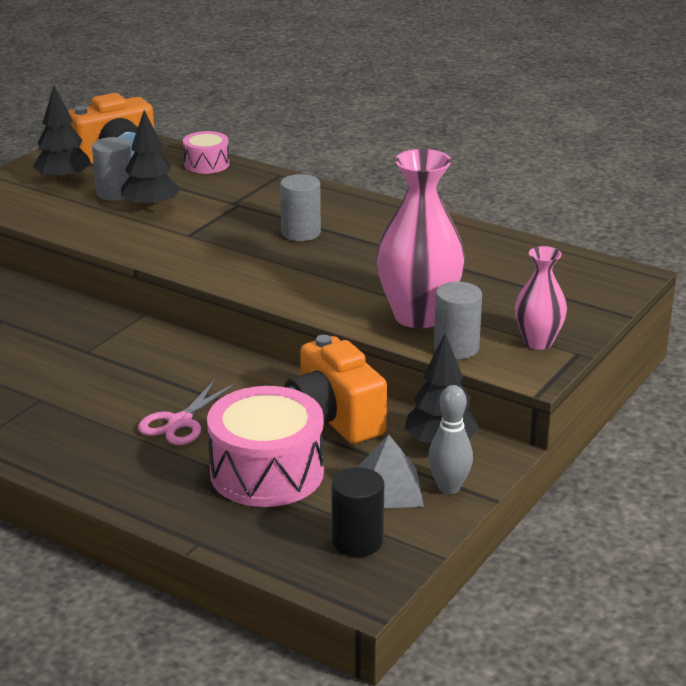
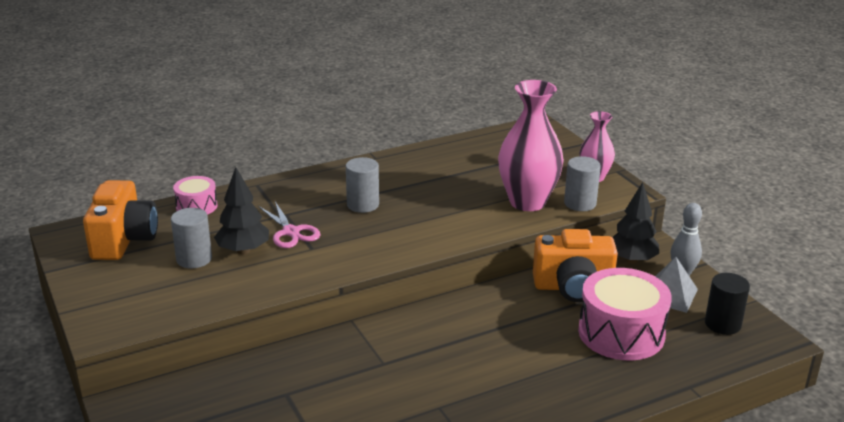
camera: 60 degrees left, 0 degrees up
black tree [33,86,91,183] -> none
pink scissors [138,378,236,445] -> pink scissors moved to [258,201,320,248]

